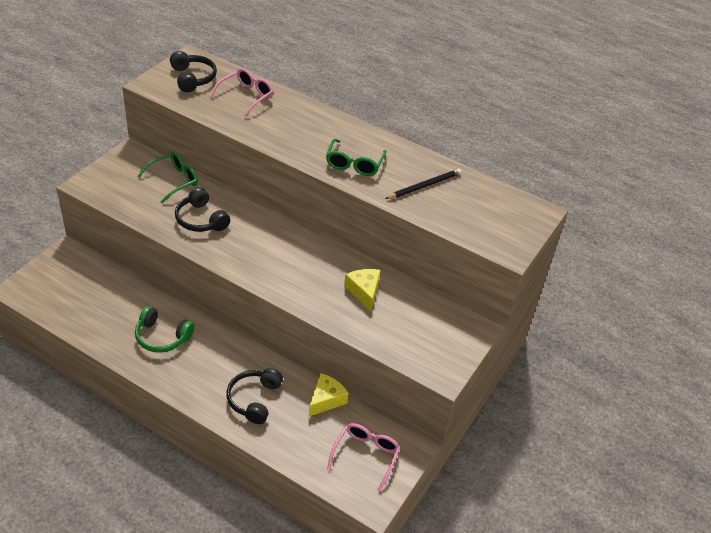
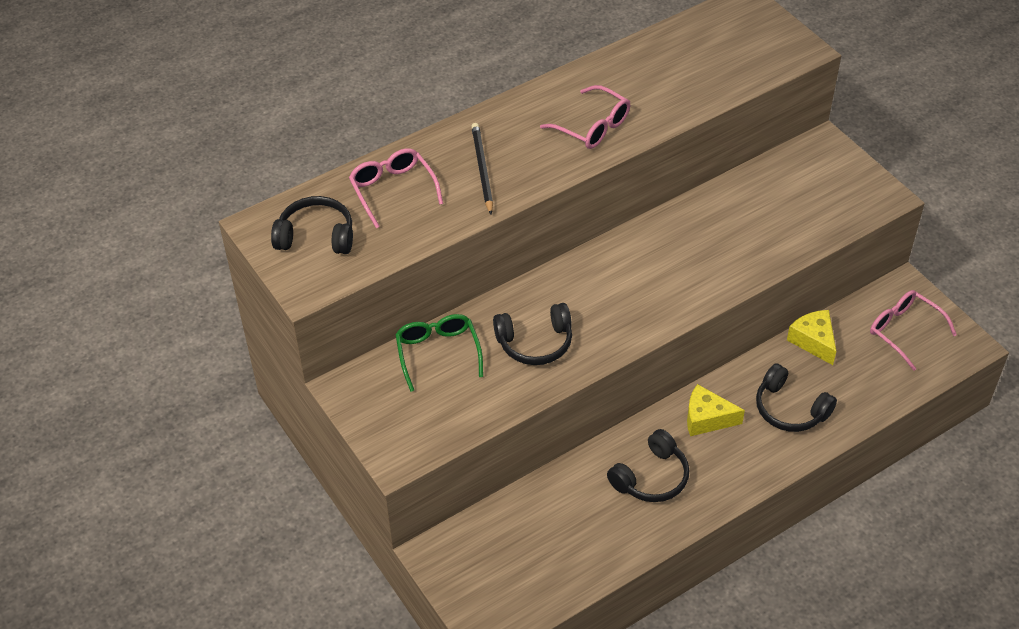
camera: 60 degrees left, 5 degrees up
green headphones [135,306,194,353] -> black headphones [607,429,689,502]
green glasses [326,139,387,176] -> pink glasses [540,85,630,149]
yellow cheese [344,269,381,311] -> yellow cheese moved to [687,384,745,436]
black pencil [385,169,462,199] -> black pencil moved to [471,123,493,215]

